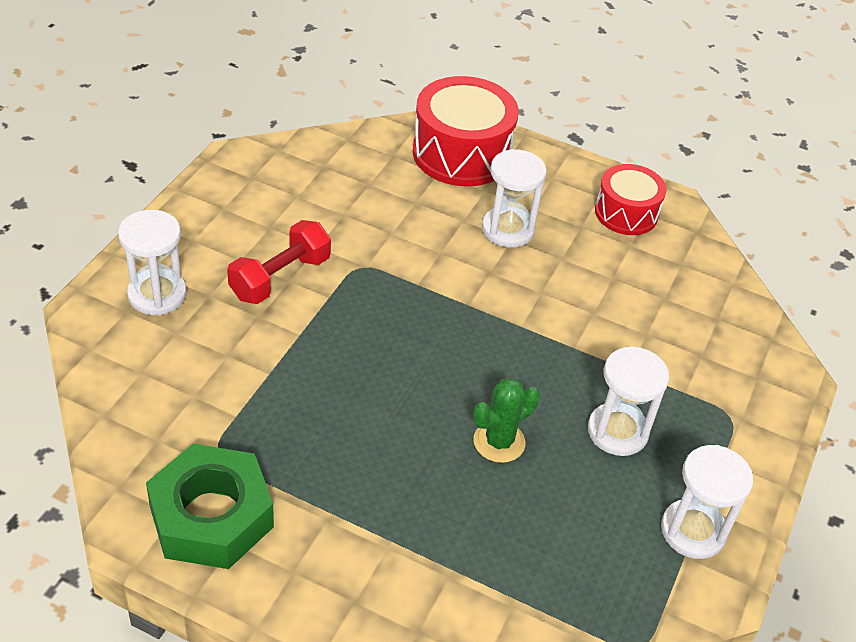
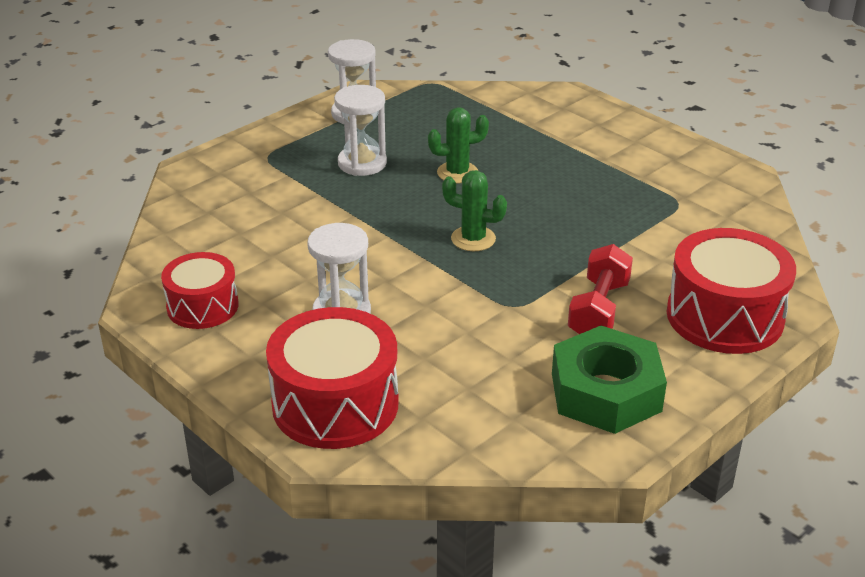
camera: 155 degrees left, 10 degrees down
white hourglass [118,210,187,315] -> red drum [667,228,796,354]
green nut [146,444,274,569] -> green nut moved to [552,326,667,434]
red dumbbell [227,220,331,304] -> red dumbbell turned 45 degrees counterclockwise [568,244,633,334]
none -> green cactus [442,170,507,251]

